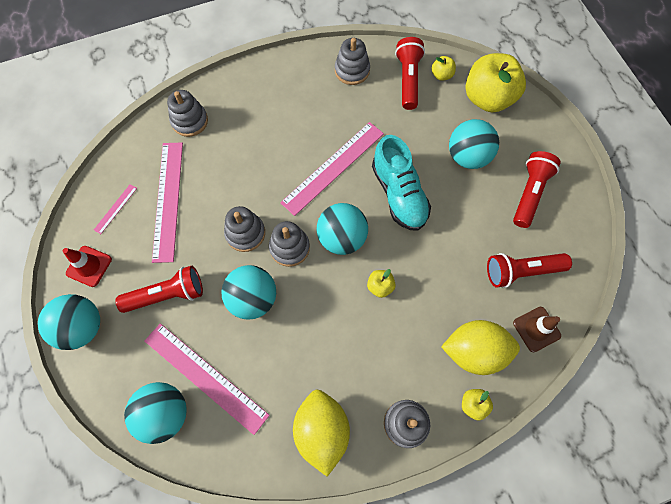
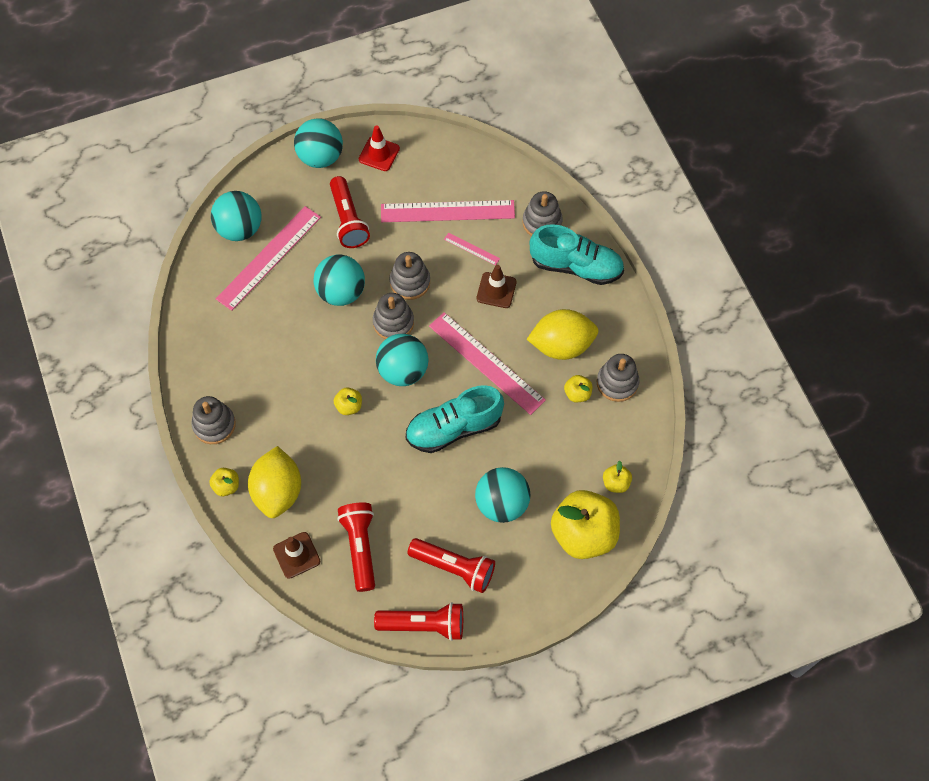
camera: 90 degrees right, 5 degrees down
pink ruler [94,184,137,234] -> pink ruler moved to [444,233,500,266]
yellow lemon [293,390,350,477] -> yellow lemon moved to [527,309,598,360]
red flashlight [395,37,425,110] -> red flashlight moved to [374,602,463,641]
none -> brown traffic cone [477,265,517,308]
none -> turquoise shoe [530,224,624,285]
none -> yellow apple [564,375,592,402]

